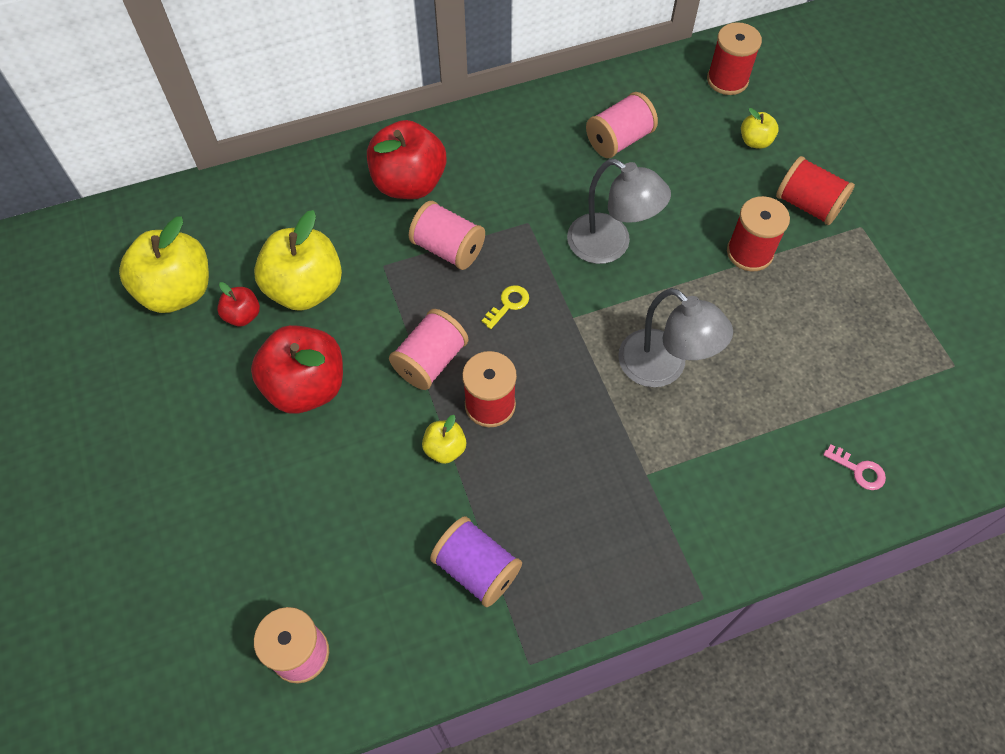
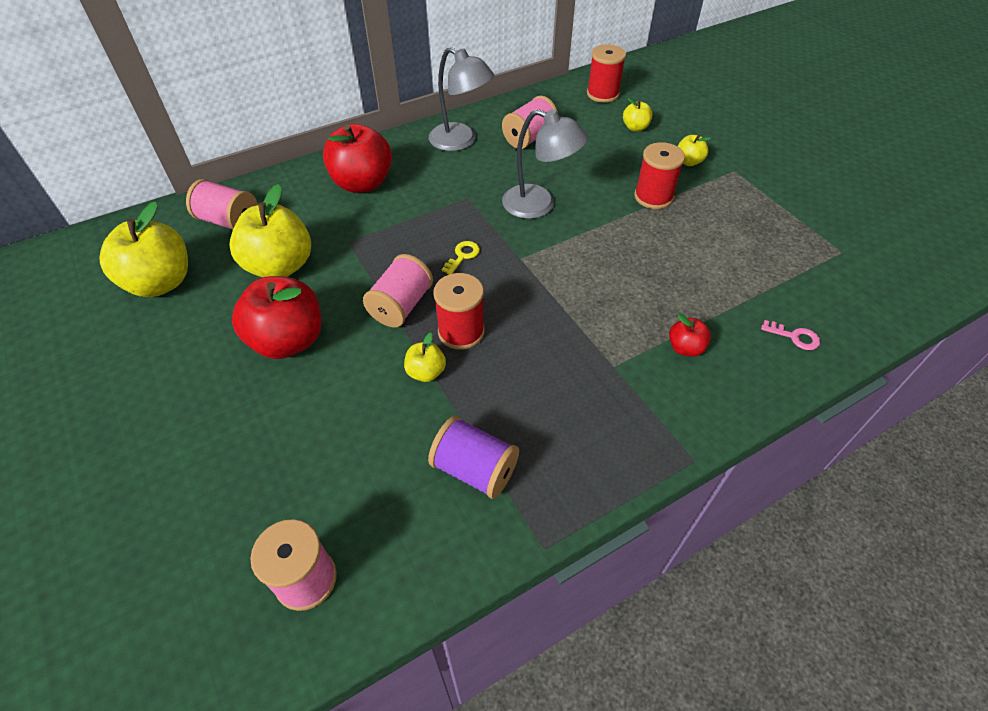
camera: 10 degrees left, 10 degrees down
red apple [217,282,260,326] -> red apple moved to [669,314,711,357]
pink spool [409,201,485,270] -> pink spool moved to [186,179,258,230]
grey lamp [618,288,733,387] -> grey lamp moved to [429,47,494,151]
red spool [776,156,855,225] -> yellow apple [677,135,711,166]

